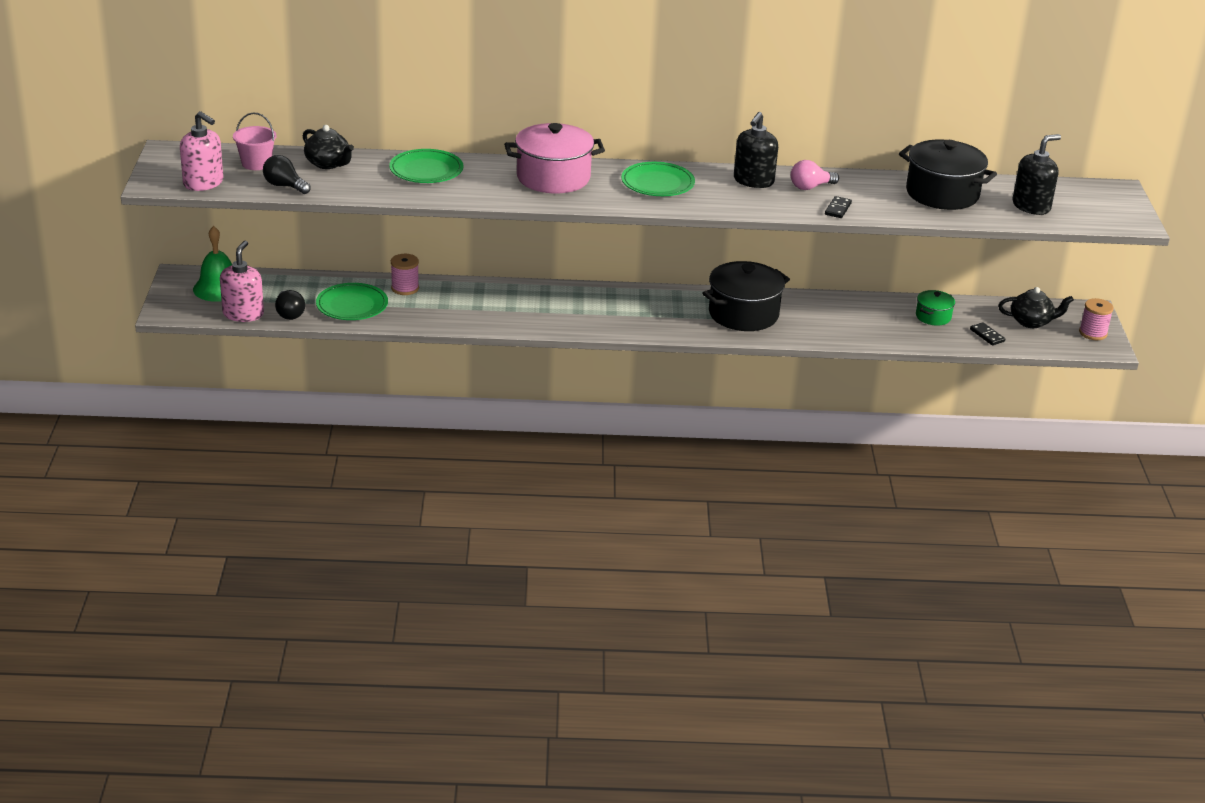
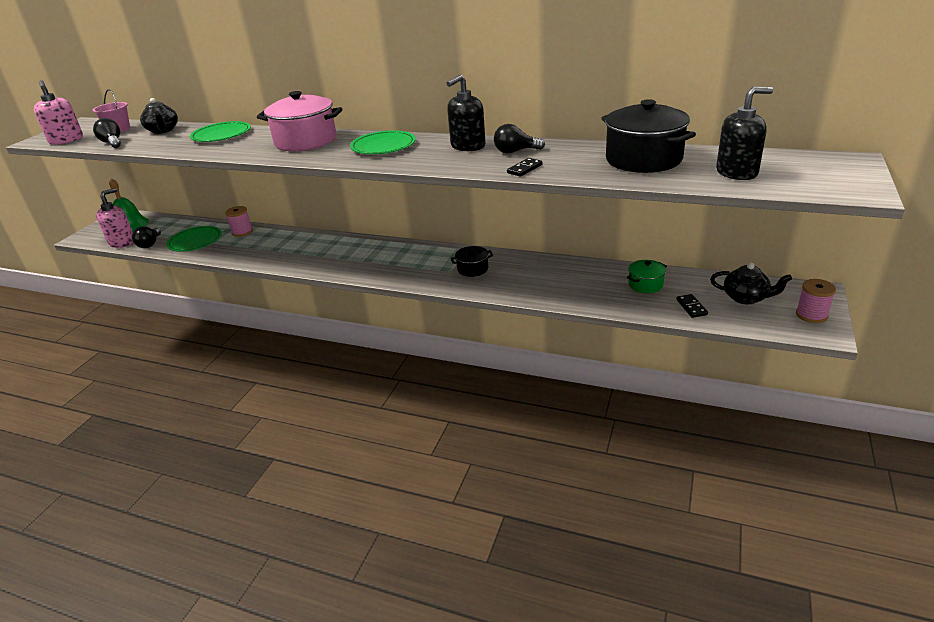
camera: 25 degrees right, 0 degrees up
black pot [702,261,790,331] -> black pot [451,246,493,277], size x0.51
pink light bulb [791,160,839,190] -> black light bulb [494,124,545,153]

